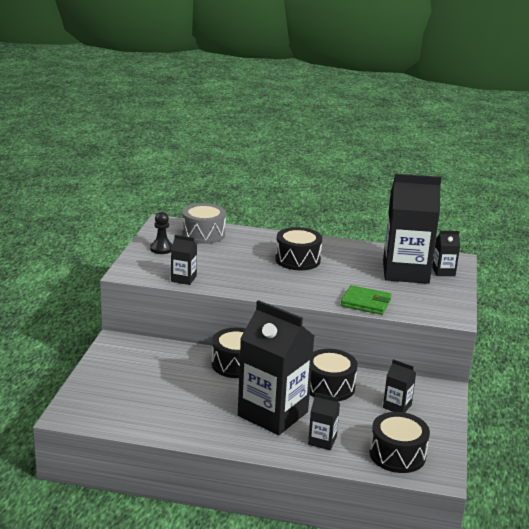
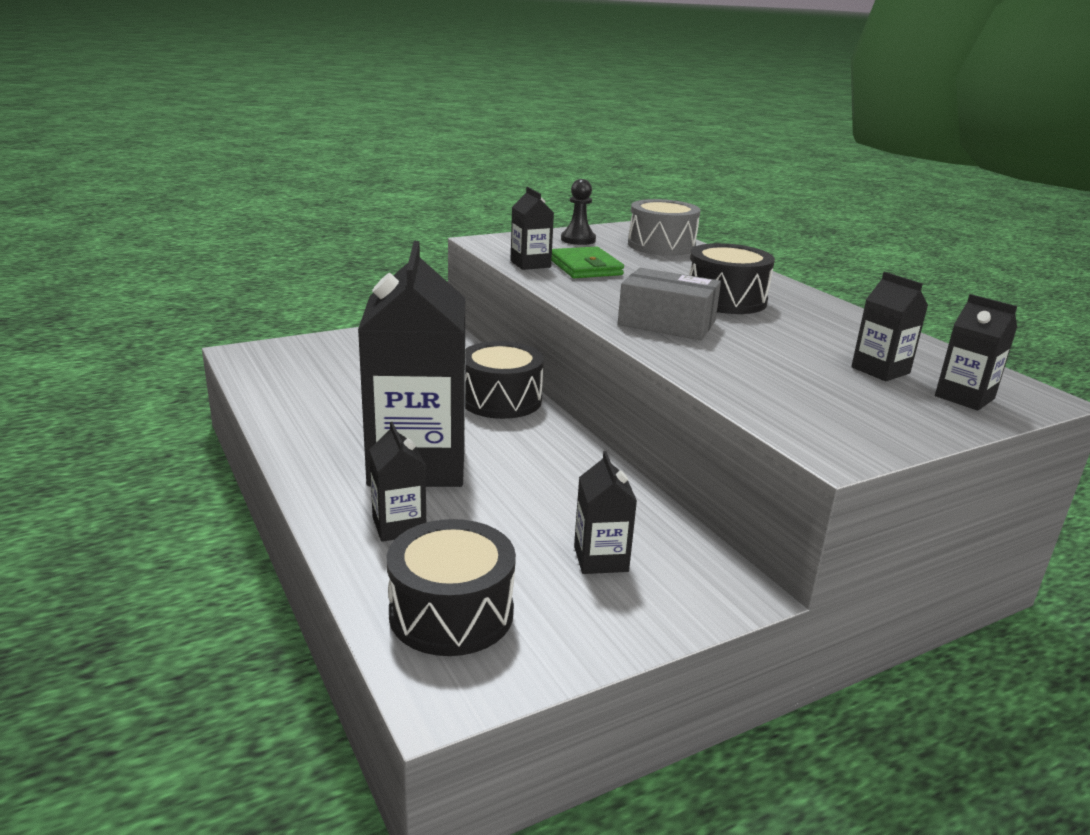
camera: 50 degrees right, 0 degrees up
black drum [310,349,358,401] -> none
green wallet [341,285,392,315] -> green wallet moved to [551,247,624,278]
black carton [383,174,441,284] -> black carton [851,272,928,381], size x0.44
none -> grey box [618,268,721,340]

